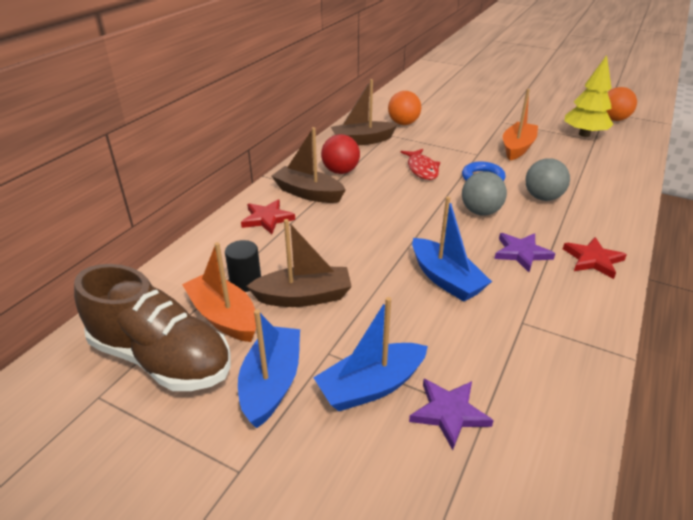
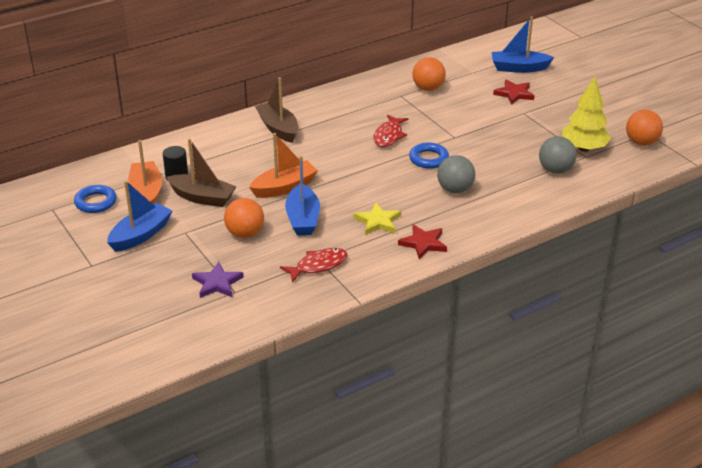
camera: 30 degrees right, 0 degrees up
brown shoe [74,264,231,391] -> blue ring [74,185,117,213]
red star [241,199,295,234] -> red star moved to [493,80,534,105]
blue boat [313,297,428,411] -> blue boat moved to [492,16,554,73]
red ball [321,134,360,174] -> none
brown boat [331,79,398,145] -> none
grey ball [462,171,507,216] -> grey ball moved to [539,136,577,174]
purple star [494,233,555,272] -> yellow star [354,202,401,235]
orange boat [503,89,538,160] -> orange boat moved to [249,133,318,198]
none -> orange ball [224,198,264,238]
none -> red fish [280,248,348,283]

